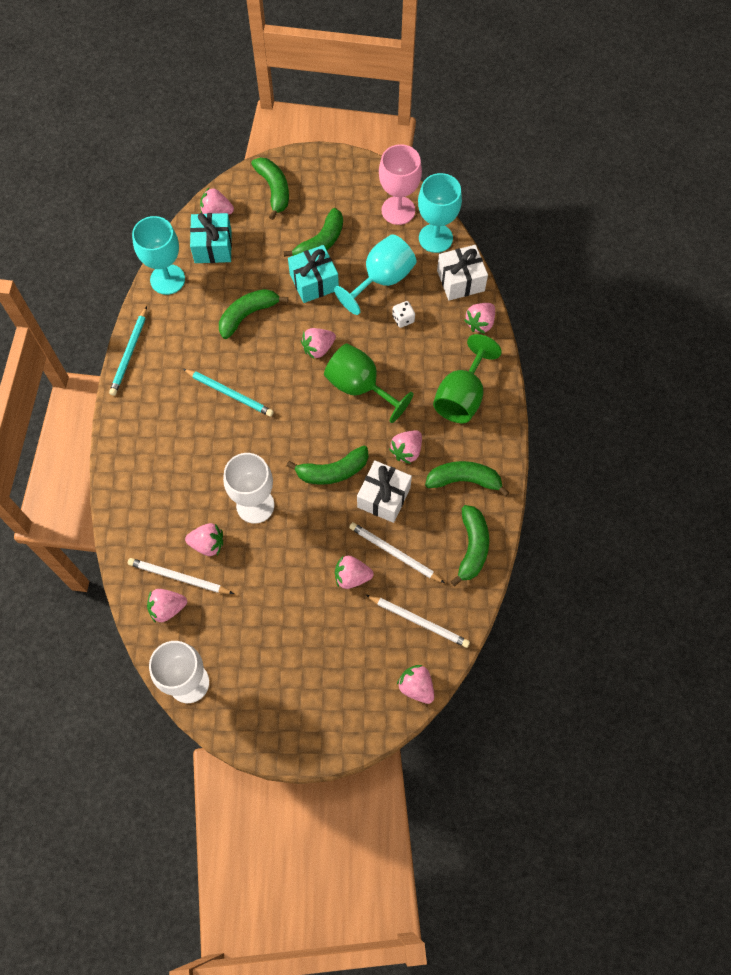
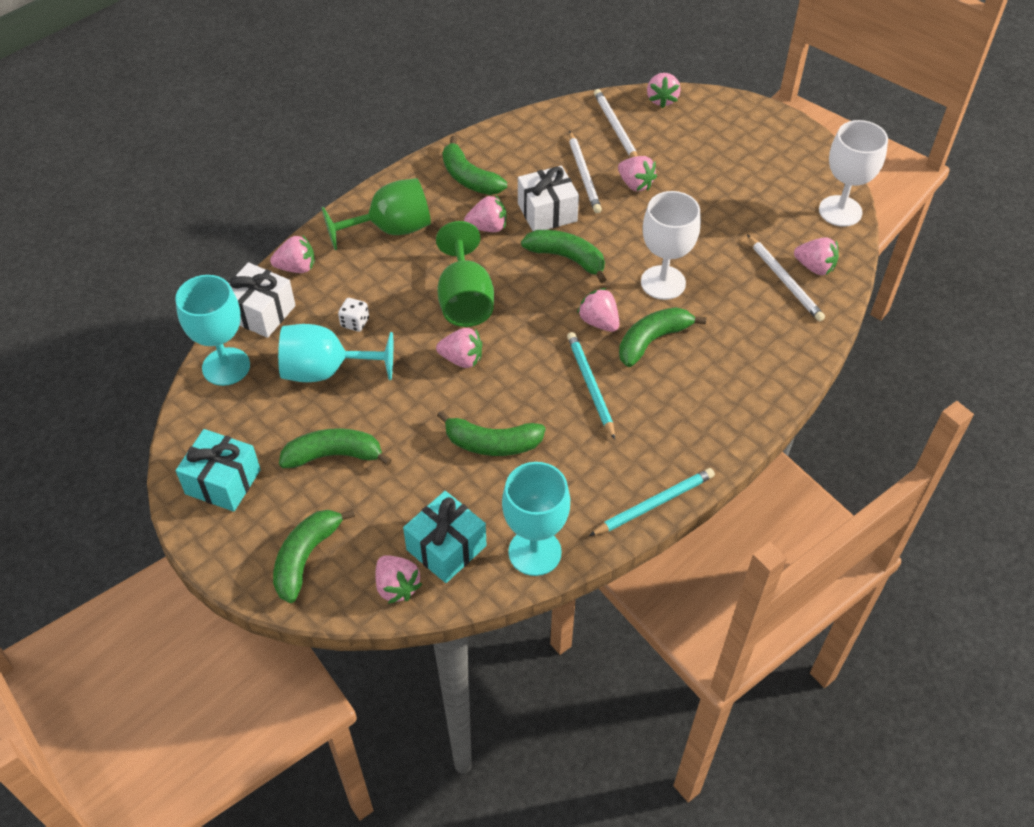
camera: 135 degrees left, 15 degrees down
pink strawberry [185,523,223,556] -> pink strawberry moved to [577,288,619,332]
turquoise gift [288,245,339,303] -> turquoise gift moved to [175,429,261,512]
pink goblet [379,144,422,225] -> none
green banana [450,505,489,586] -> green banana moved to [619,307,706,367]

